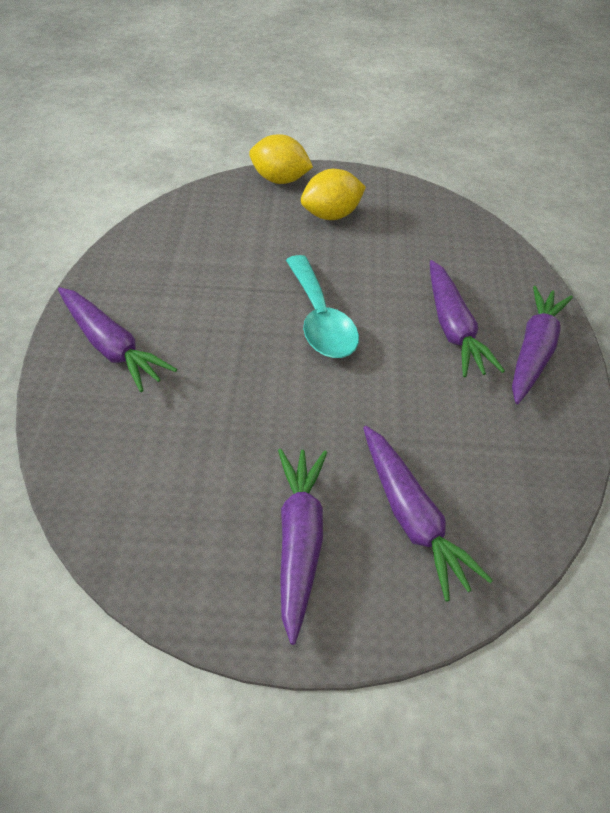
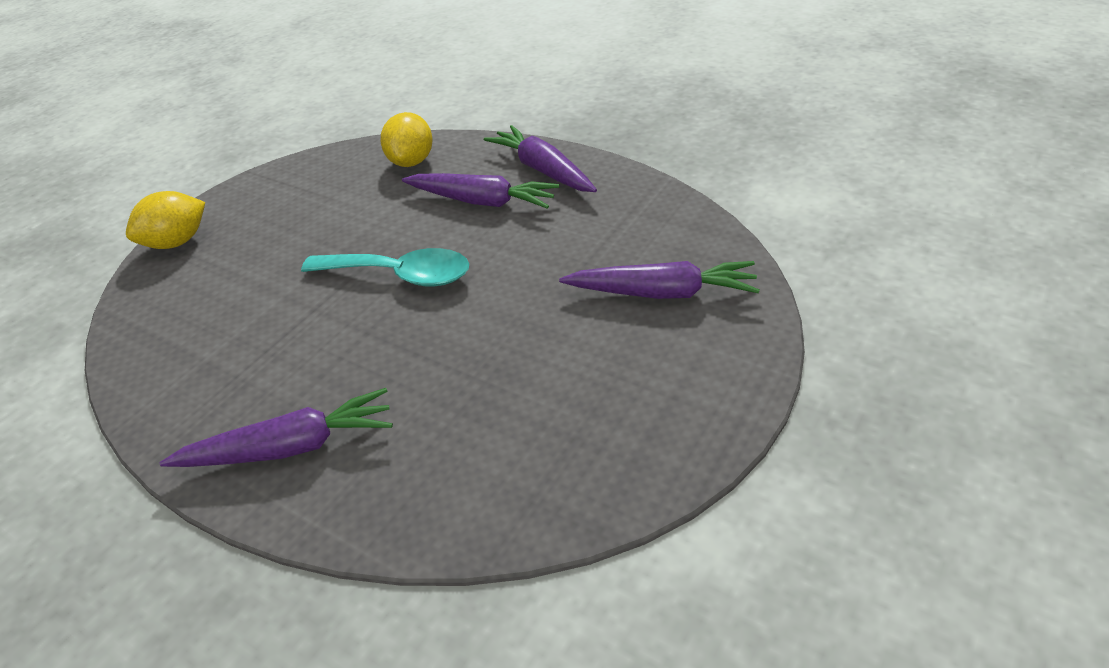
camera: 55 degrees left, 5 degrees down
purple carrot [278,449,327,645] -> none
yellow lemon [301,169,366,220] -> yellow lemon moved to [381,112,433,167]

